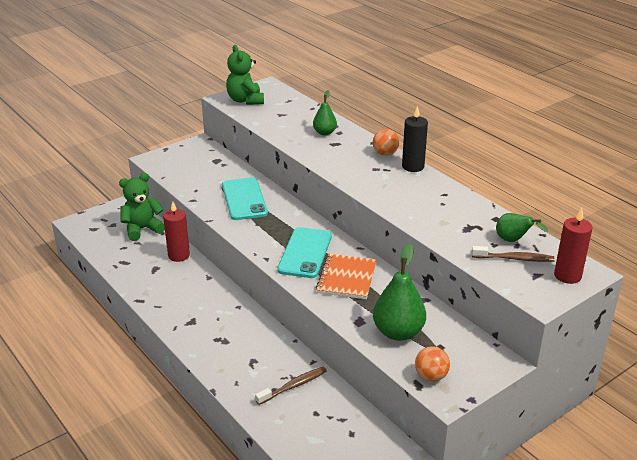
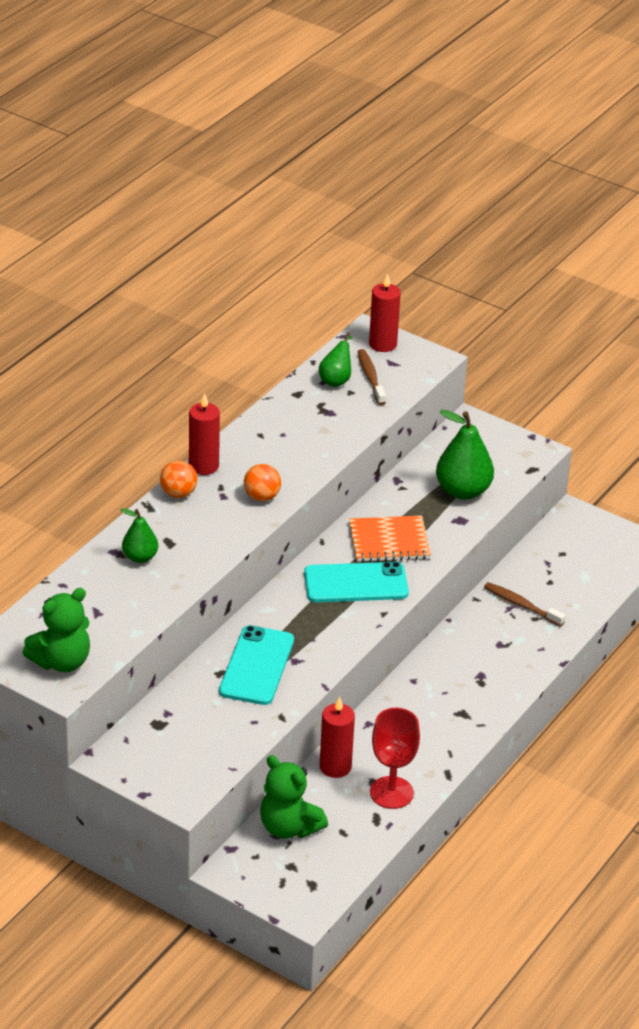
camera: 110 degrees left, 5 degrees up
turquoise phone [222,177,268,220] -> turquoise phone turned 45 degrees counterclockwise [219,625,294,705]
black candle [402,106,428,172] -> red candle [189,393,220,475]
orange ball [415,346,450,382] -> orange ball moved to [244,464,281,501]
none -> red goblet [370,708,420,809]

